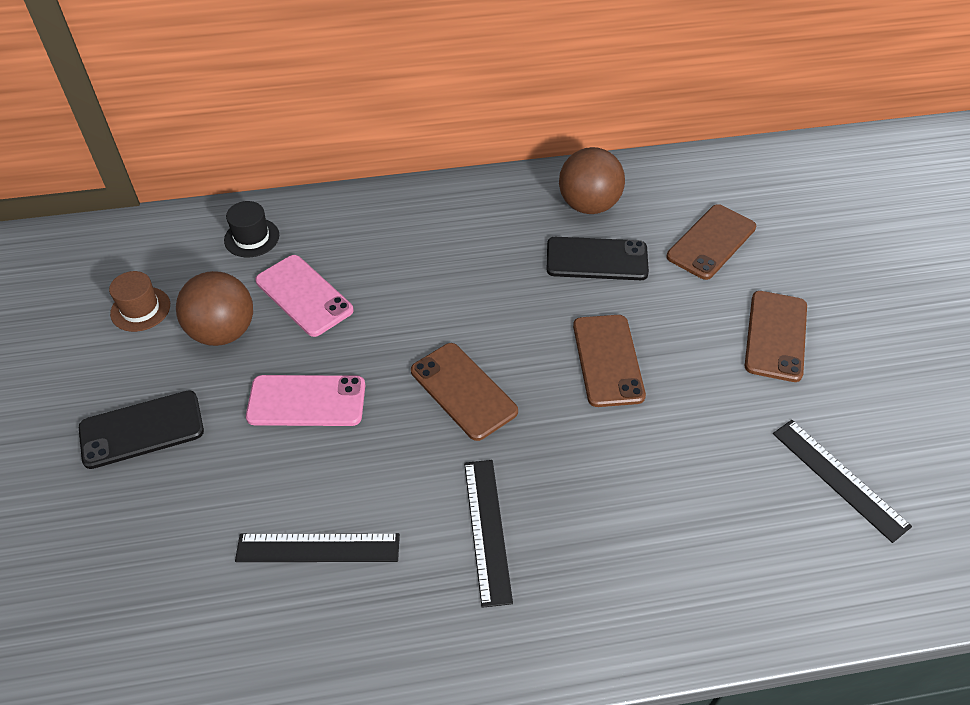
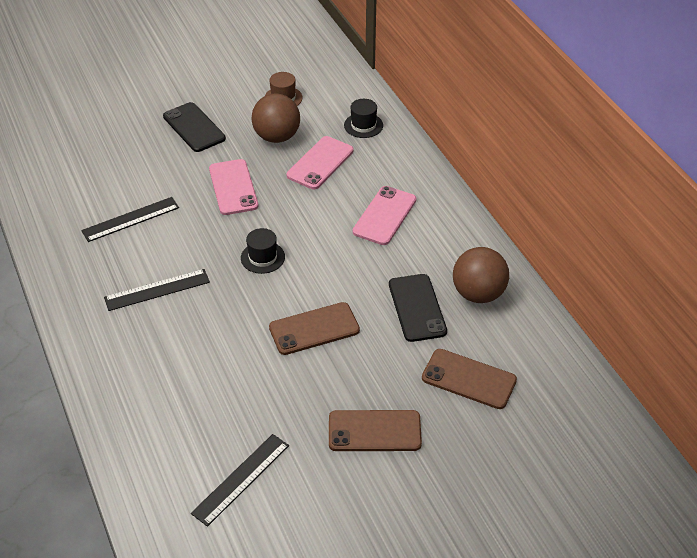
camera: 75 degrees right, 5 degrees down
black ruler [235,533,400,562] -> black ruler turned 75 degrees clockwise [81,197,179,242]
brown phone [411,343,518,441] -> black hat [241,228,285,274]
none -> pink phone [353,186,416,245]

